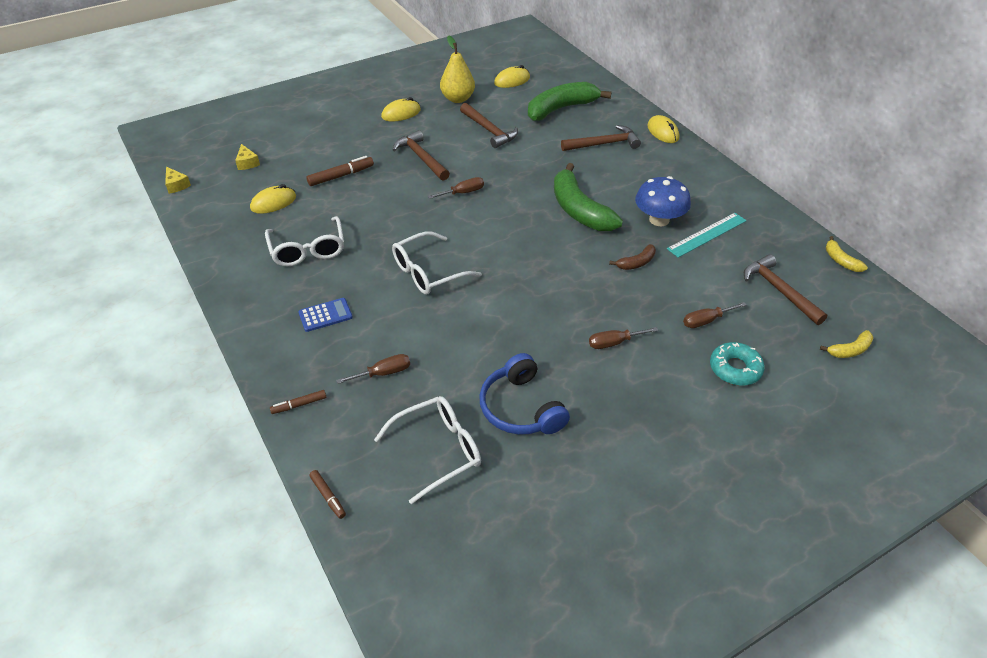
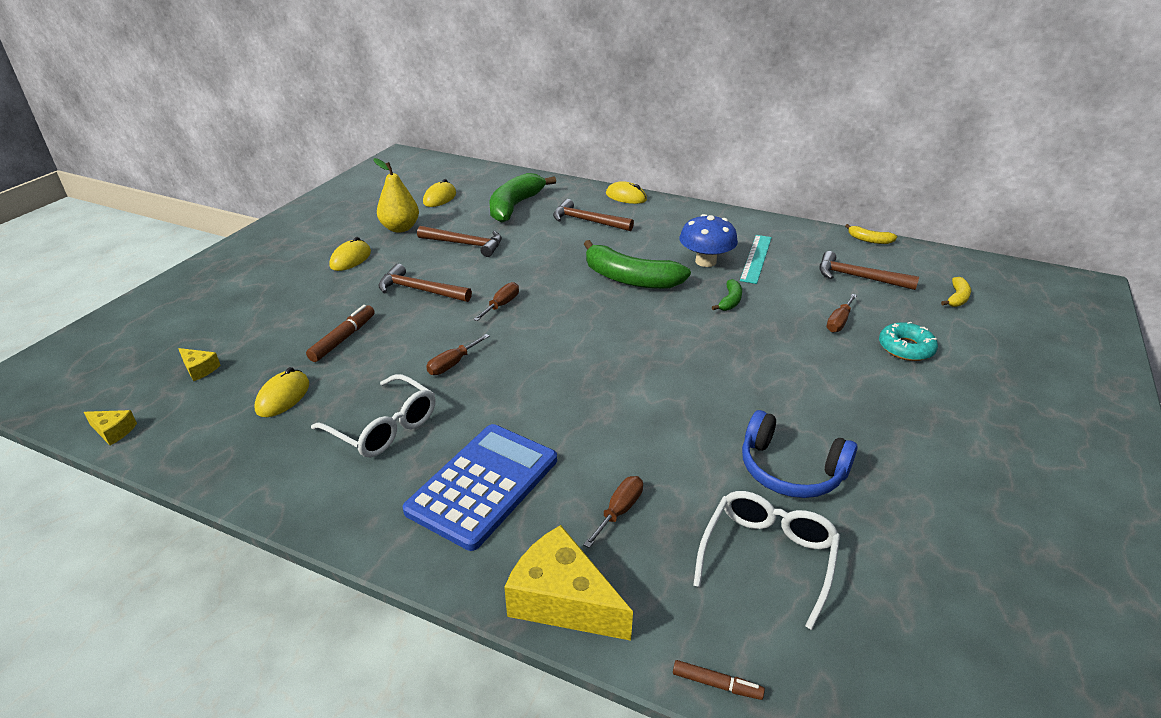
camera: 35 degrees left, 10 degrees down
brown marker [270,390,326,414] -> yellow cheese [504,525,633,641]
blue calculator [298,298,353,332] -> blue calculator [403,424,557,551], size x2.14
white glasses [392,232,482,295] -> none
brown hammer [561,125,641,151] -> brown hammer turned 105 degrees counterclockwise [553,199,634,231]
brown screwdriver [589,327,658,349] -> brown screwdriver moved to [426,334,489,375]
brown banana [609,244,656,270] -> green banana [712,279,742,311]

